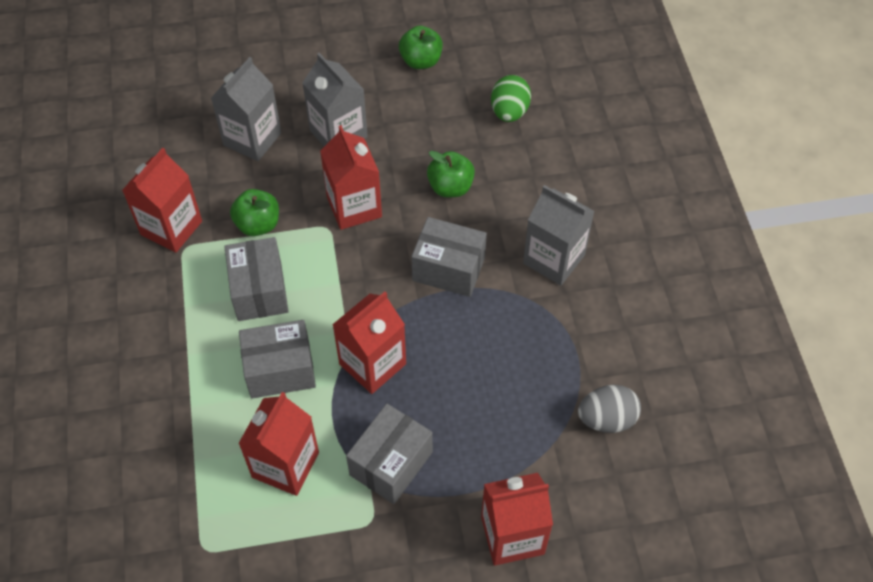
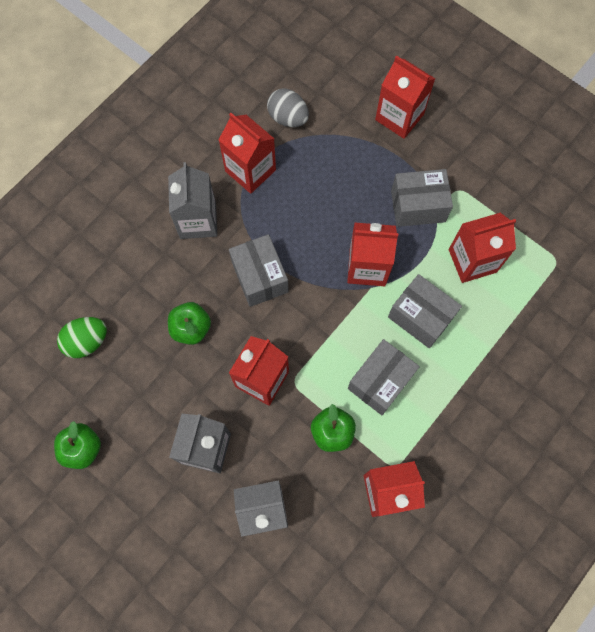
camera: 130 degrees left, 15 degrees up
none -> red carton [219,113,276,194]

